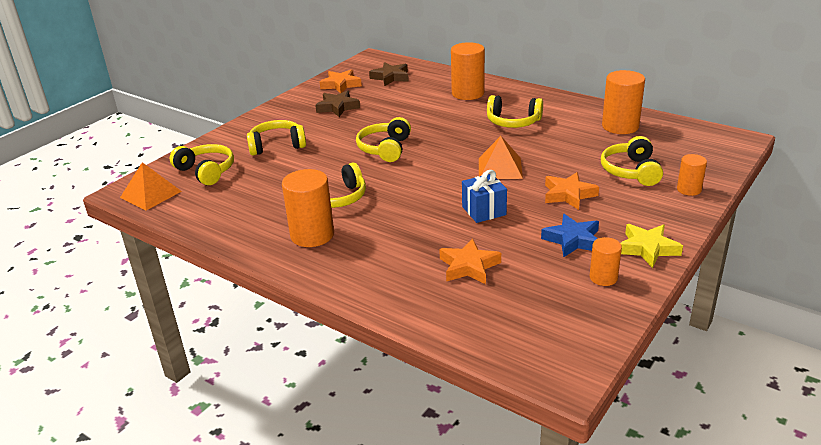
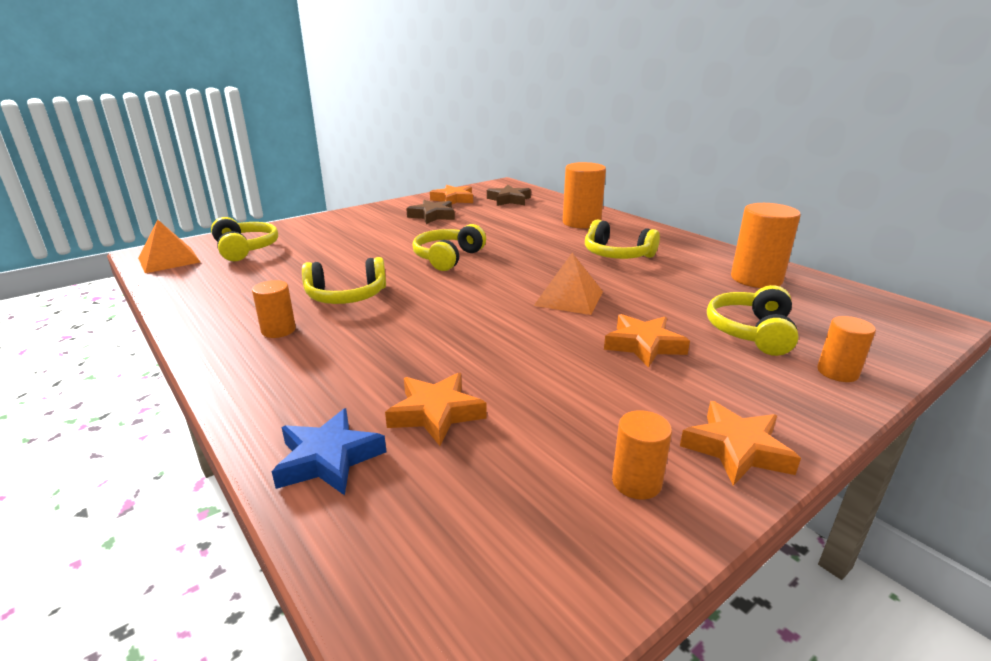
camera: 15 degrees right, 5 degrees down
yellow headphones [247,120,306,156] -> none
orange cylinder [282,169,334,247] -> orange cylinder [252,280,296,338], size x0.56
blue gift [462,170,507,223] -> none
blue star [541,214,599,257] -> blue star moved to [272,408,386,495]
yellow star [621,224,683,268] -> orange star [680,401,801,486]

